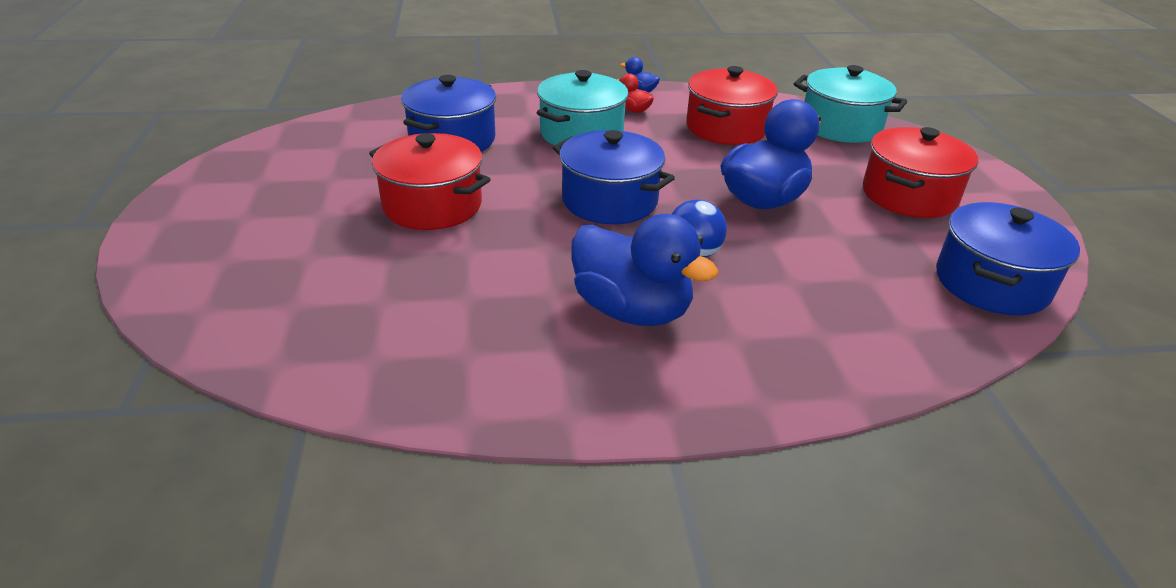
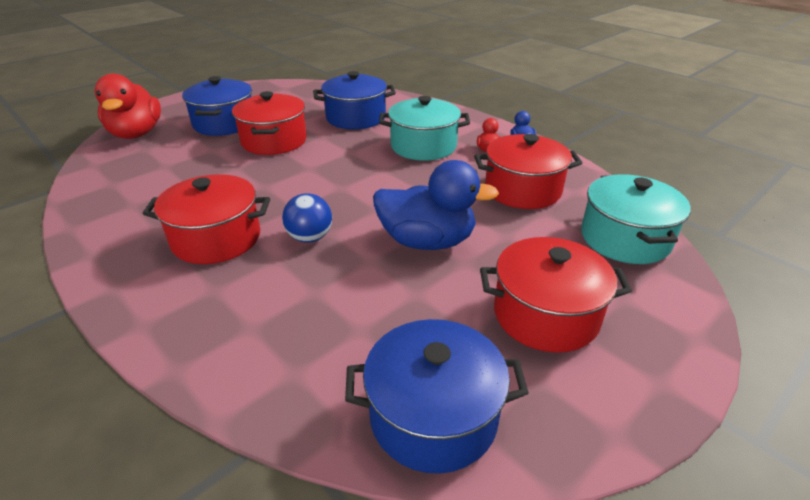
camera: 55 degrees right, 0 degrees up
blue pot [553,130,675,224] -> blue pot moved to [182,76,252,136]
blue duck [572,214,719,326] -> red pot [142,174,270,264]
none -> red duck [95,74,161,139]

